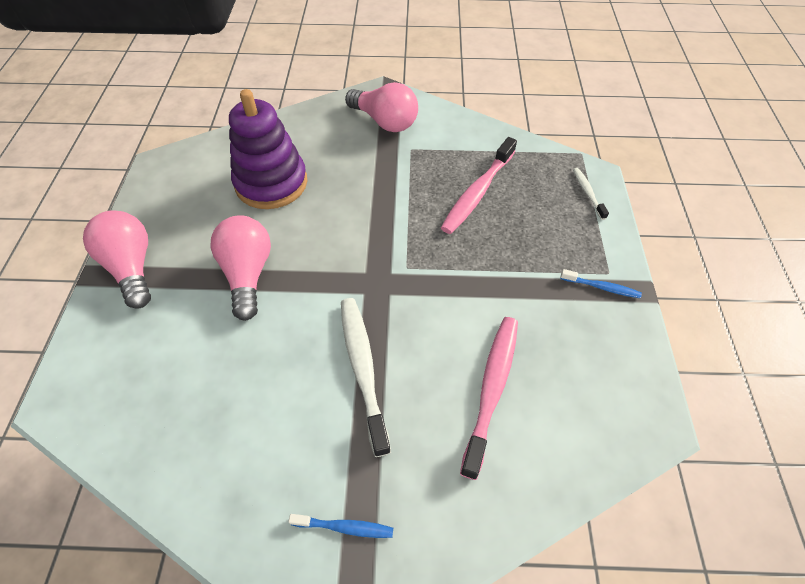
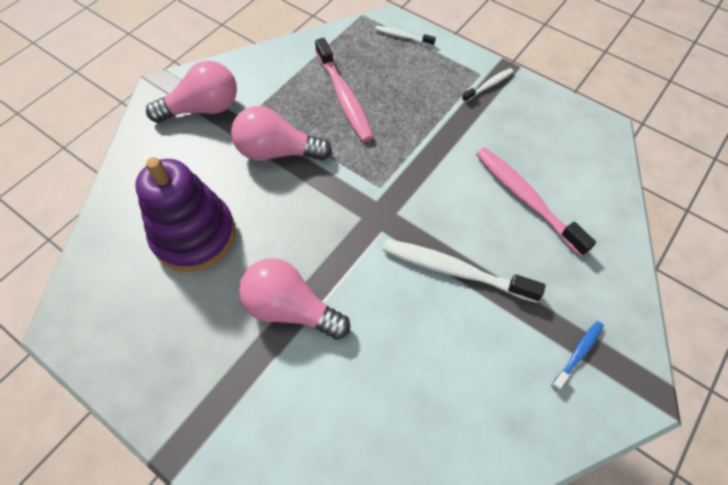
camera: 55 degrees left, 5 degrees up
pink light bulb [83,210,151,309] -> pink light bulb moved to [231,106,332,161]
blue toothbrush [560,269,642,298] -> white toothbrush [462,68,514,102]

